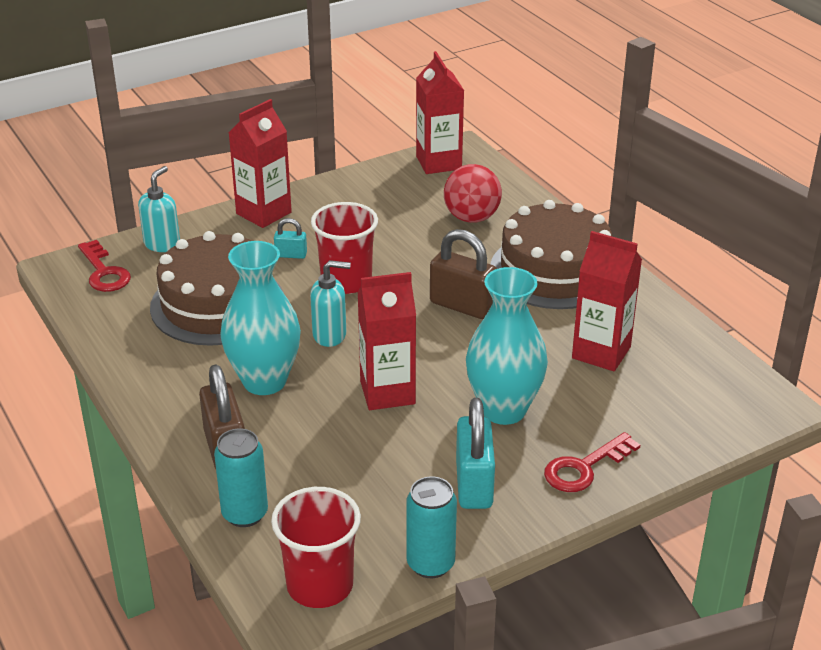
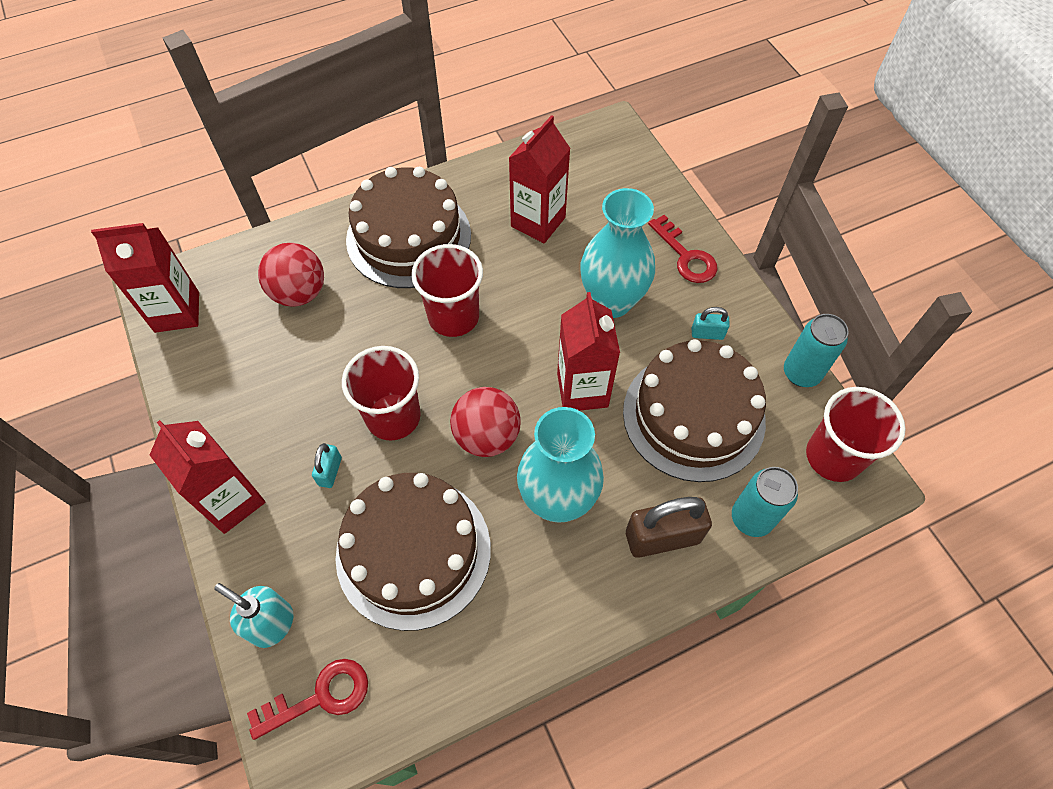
camera: 85 degrees left, 25 degrees up
turquoise soap dispenser [310,260,351,347] -> red ball [450,387,521,457]
brown padlock [430,229,497,319] -> red cup [411,244,483,337]
turquoise padlock [456,398,495,509] -> turquoise padlock [692,307,730,340], size x0.51
none -> brown cake [623,339,766,482]

